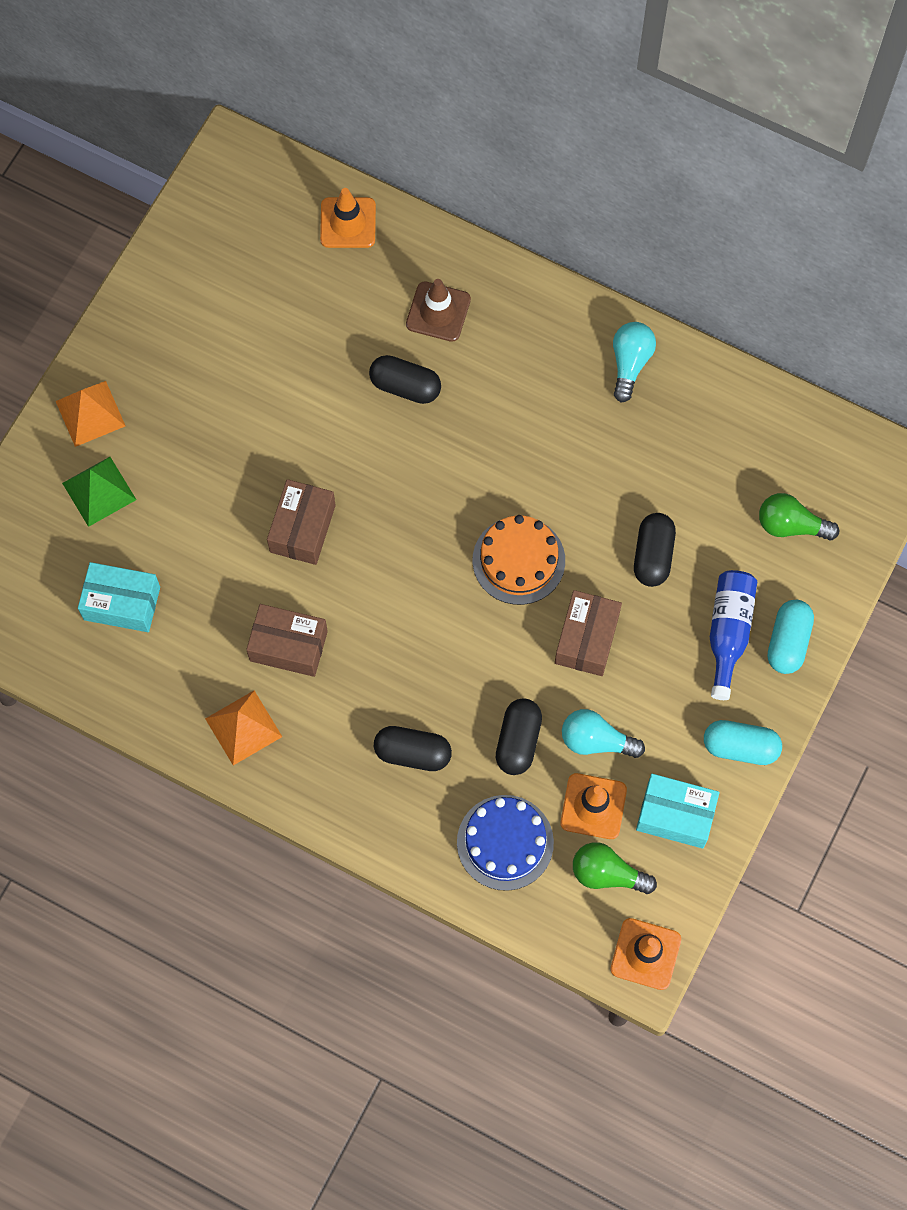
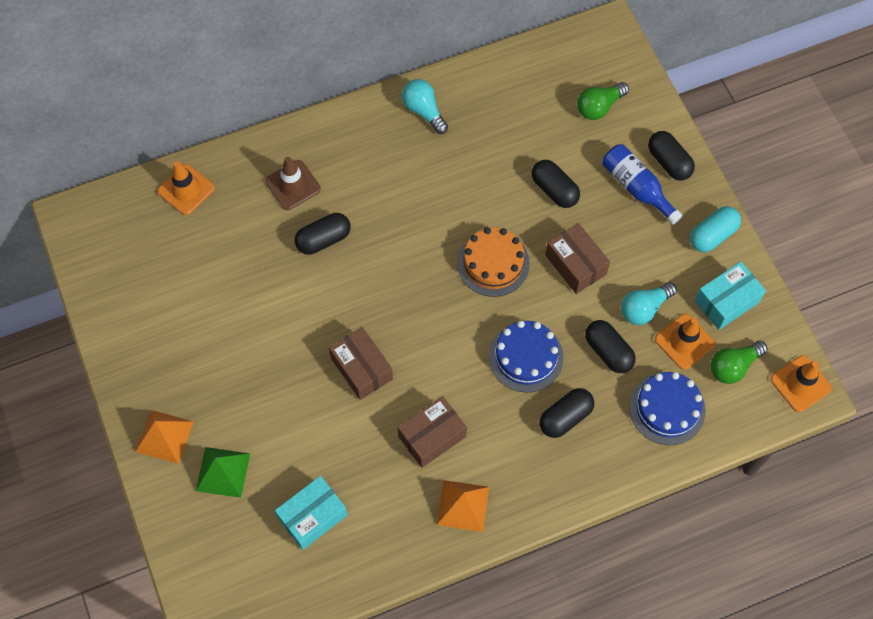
camera: 50 degrees left, 5 degrees down
turquoise capsule [768,600,814,674] -> black capsule [648,131,695,180]
none -> blue cake [489,321,564,393]

